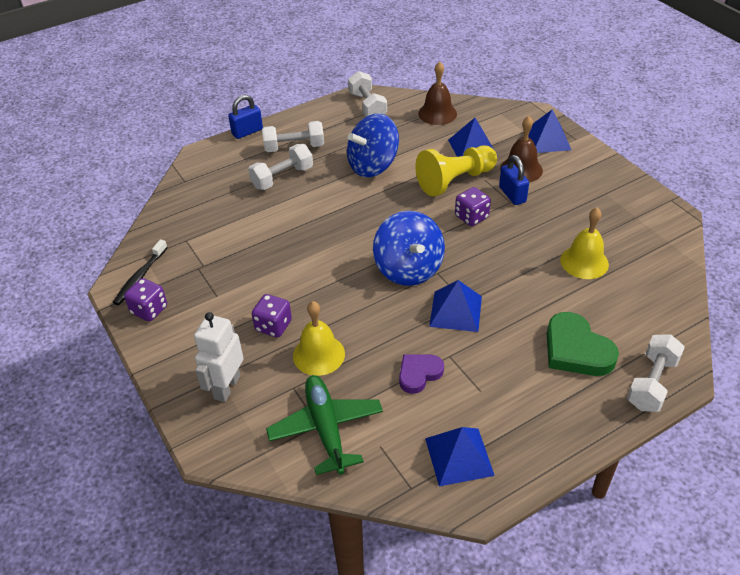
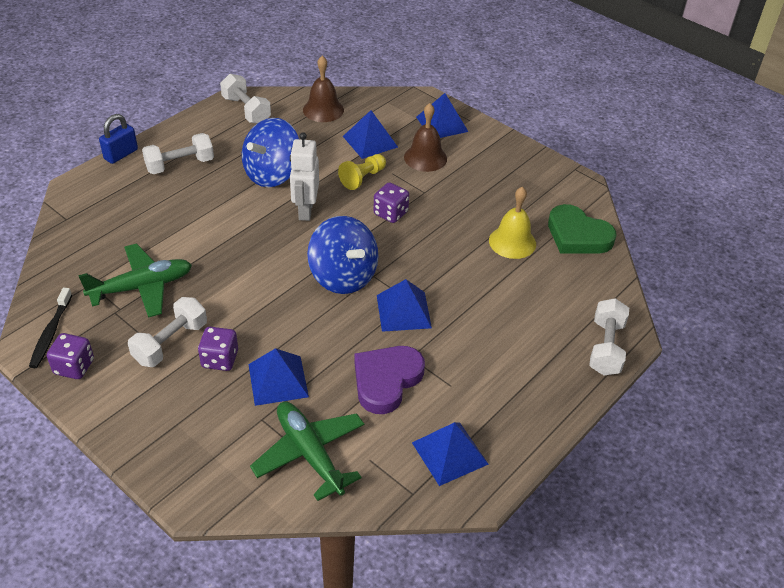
camera: 20 degrees left, 0 degrees up
white robot [194,312,244,402] -> white robot moved to [290,132,319,221]
white dumbbell [248,144,313,190] -> white dumbbell moved to [128,297,207,367]
yellow bell [293,301,345,376] -> blue pyramid [248,348,309,406]
purple heart [399,354,444,394] -> purple heart [354,346,425,414], size x1.60
yellow pawn [415,145,497,197] -> yellow pawn [338,154,386,190], size x0.60
blue padlock [499,155,529,205] -> none
green heart [547,312,619,376] -> green heart moved to [548,204,617,254]
none -> green plane [78,244,192,318]

